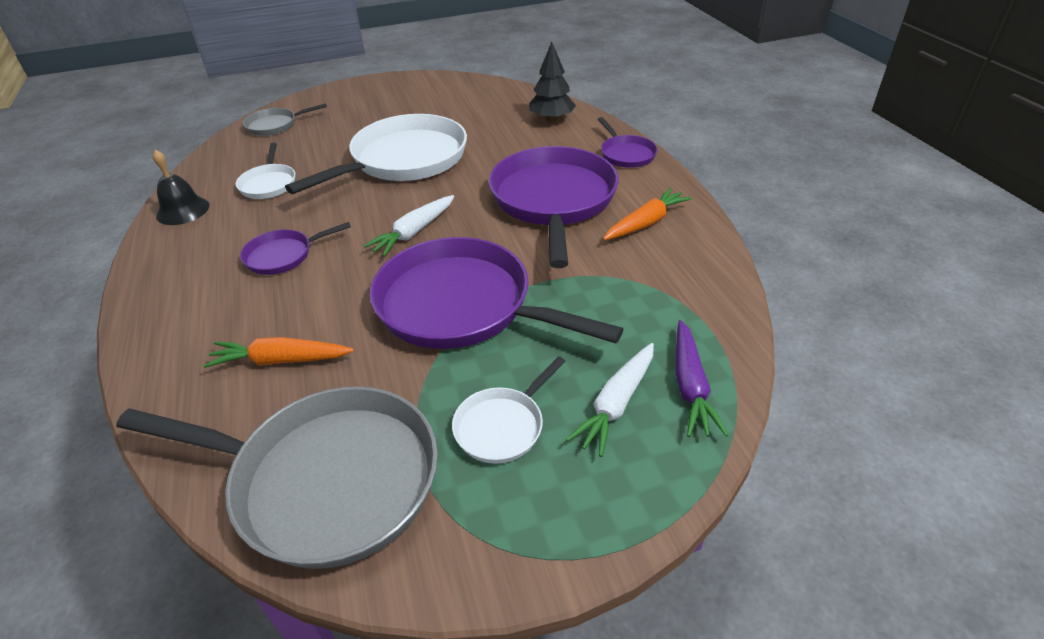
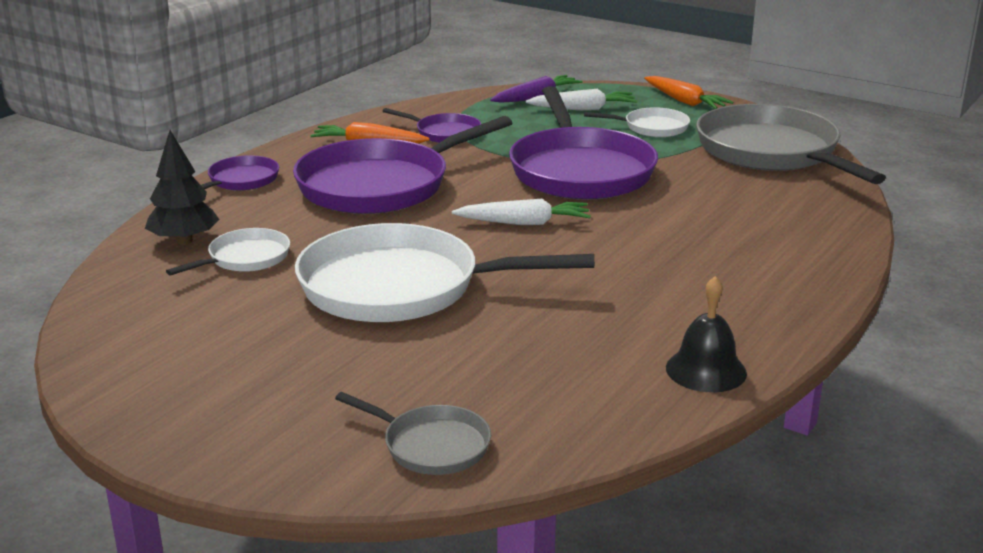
camera: 130 degrees left, 15 degrees down
orange carrot [204,337,354,368] -> orange carrot moved to [644,76,733,109]
white pan [236,143,295,199] -> white pan moved to [166,228,290,275]
purple pan [240,222,351,275] -> purple pan moved to [383,108,481,143]

